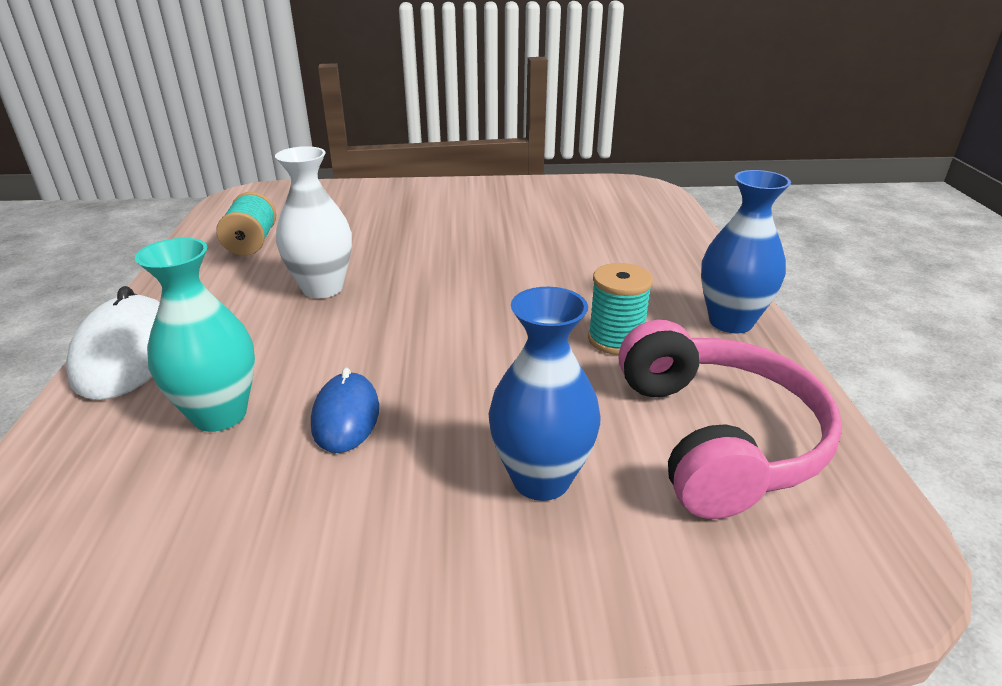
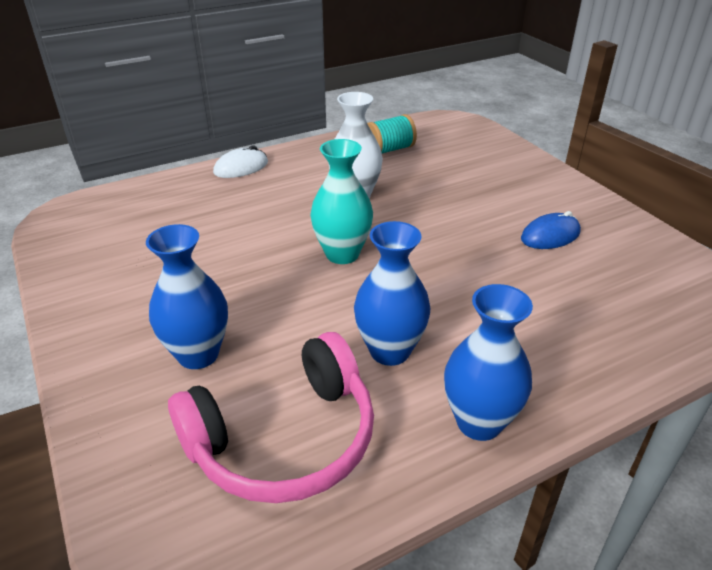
camera: 65 degrees right, 5 degrees up
white mouse [66,286,160,400] -> white mouse [213,145,268,178], size x0.63
turquoise vase [135,238,255,432] -> turquoise vase moved to [310,139,373,264]
blue mouse [311,368,379,453] -> blue mouse moved to [521,211,581,249]
turquoise spool [588,263,653,355] -> blue vase [354,221,430,366]

